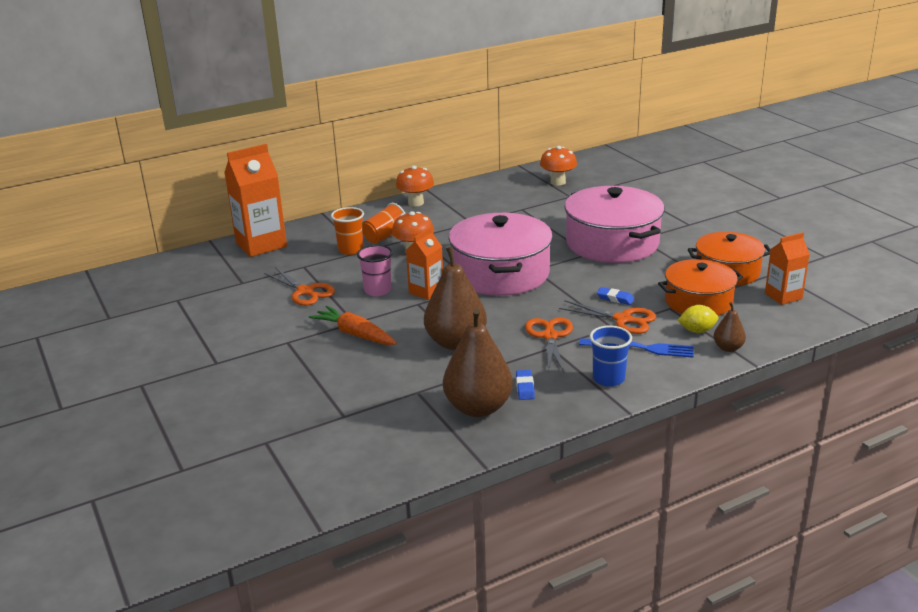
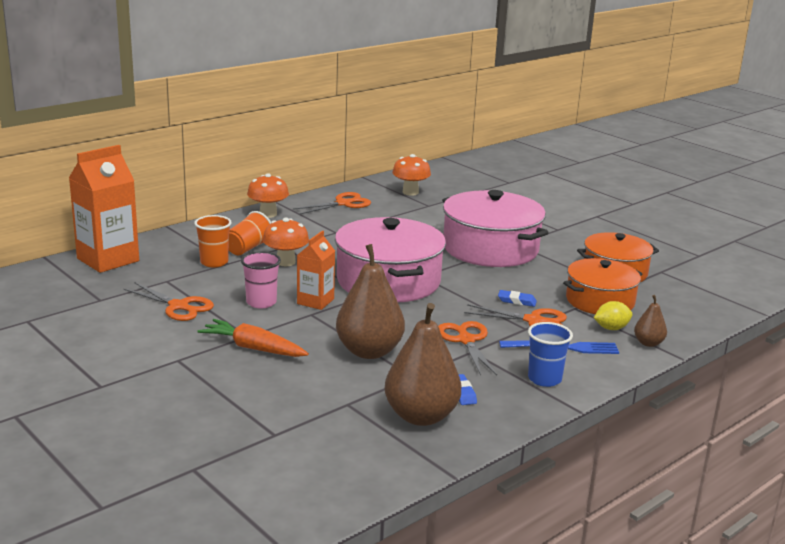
camera: 15 degrees left, 5 degrees down
orange carton [765,232,810,305] -> none
none -> orange scissors [293,192,371,215]

